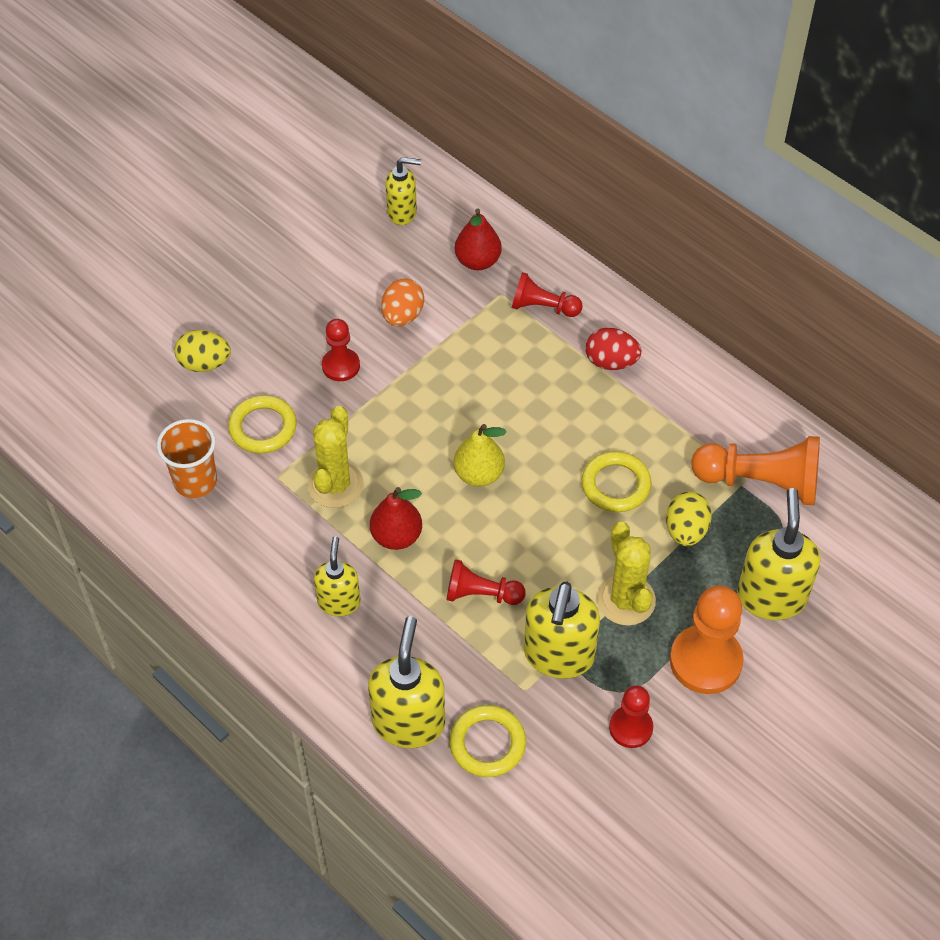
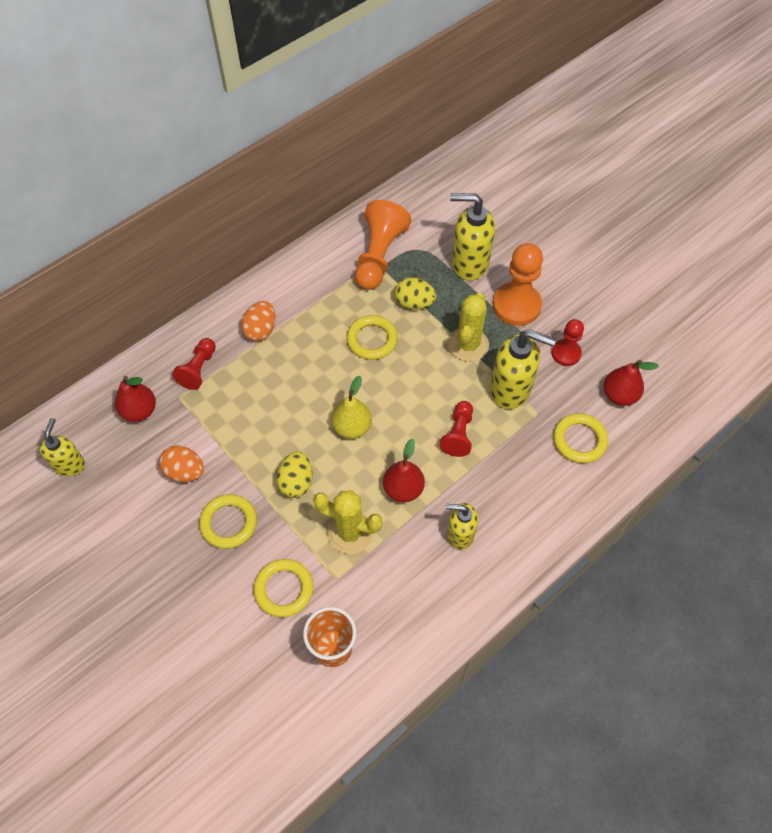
camera: 85 degrees left, 5 degrees up
yellow egg [174,330,231,372] -> yellow egg moved to [276,451,313,498]
red pawn [322,319,360,381] -> yellow ring [199,494,257,549]
yellow soap dispenser [368,616,445,748] -> none
red egg [585,328,641,370] -> orange egg [241,301,276,341]
yellow cactus [597,522,656,626] -> yellow cactus turned 60 degrees counterclockwise [448,292,489,362]
none -> red pear [604,360,659,406]

